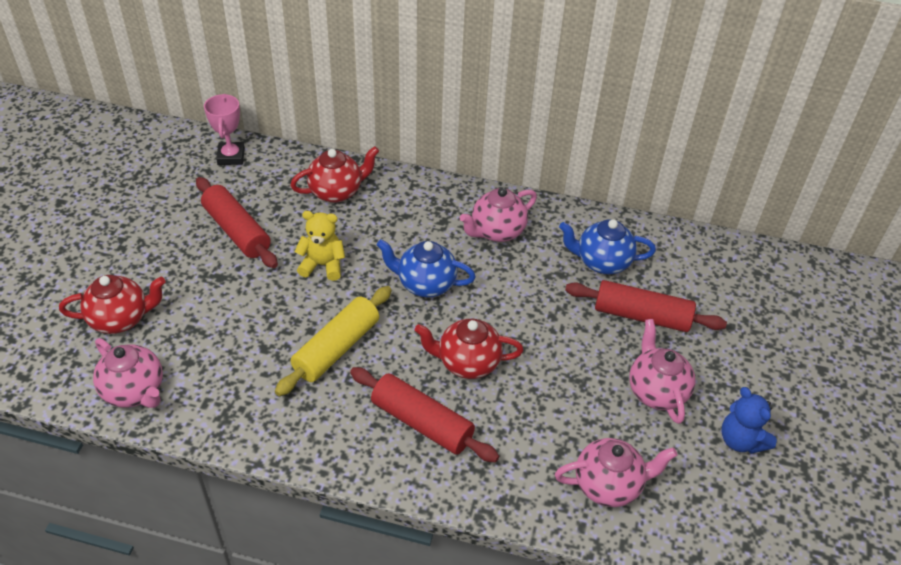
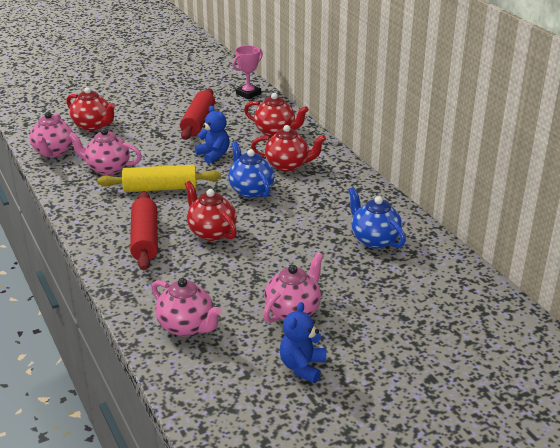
camera: 50 degrees right, 15 degrees down
yellow teddy bear [294,211,345,281] -> blue teddy bear [195,106,230,164]
pink teapot [460,188,537,242] -> pink teapot moved to [68,128,142,175]
red rolling pin [565,280,727,332] -> none
none -> red teapot [251,125,326,172]

